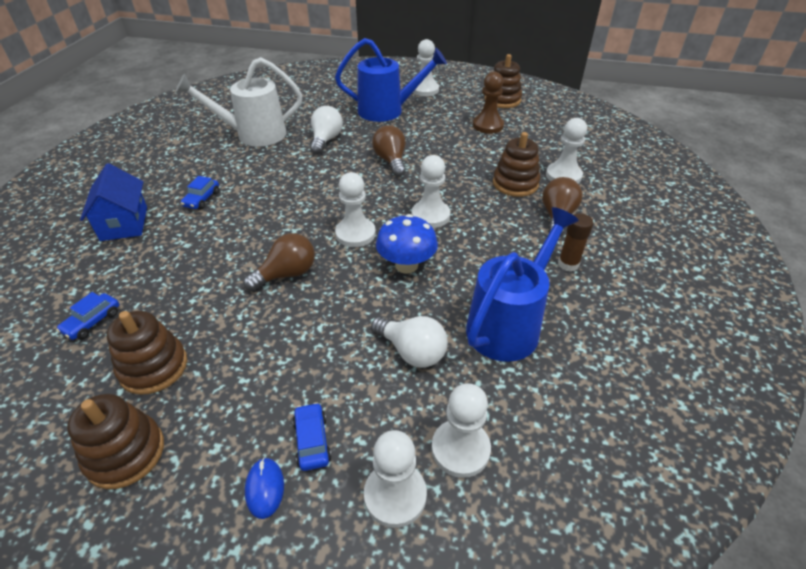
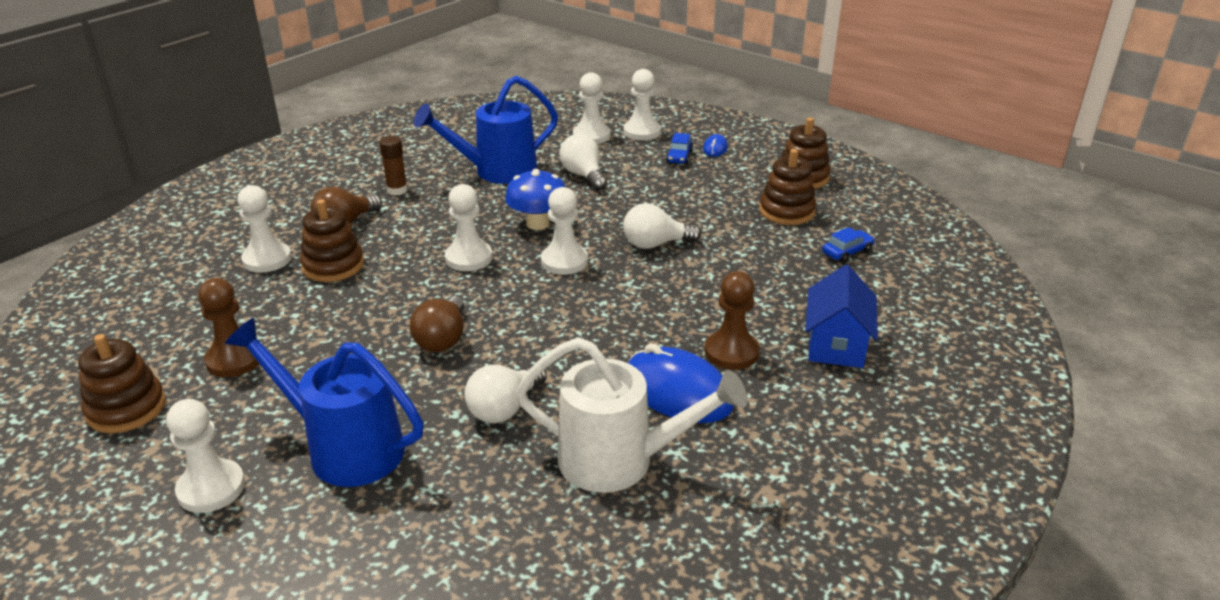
camera: 155 degrees left, 10 degrees down
blue car [181,176,219,209] -> brown pawn [705,271,760,370]
brown light bulb [243,233,315,291] -> white light bulb [623,203,701,249]
none -> blue mouse [628,343,734,423]

